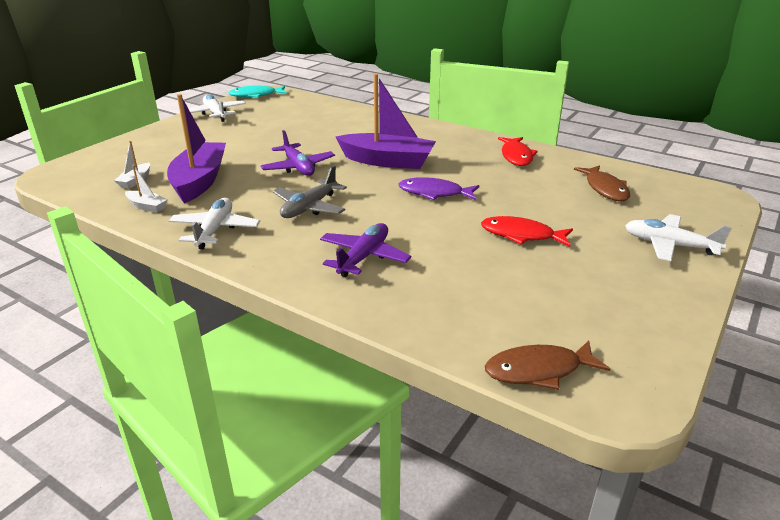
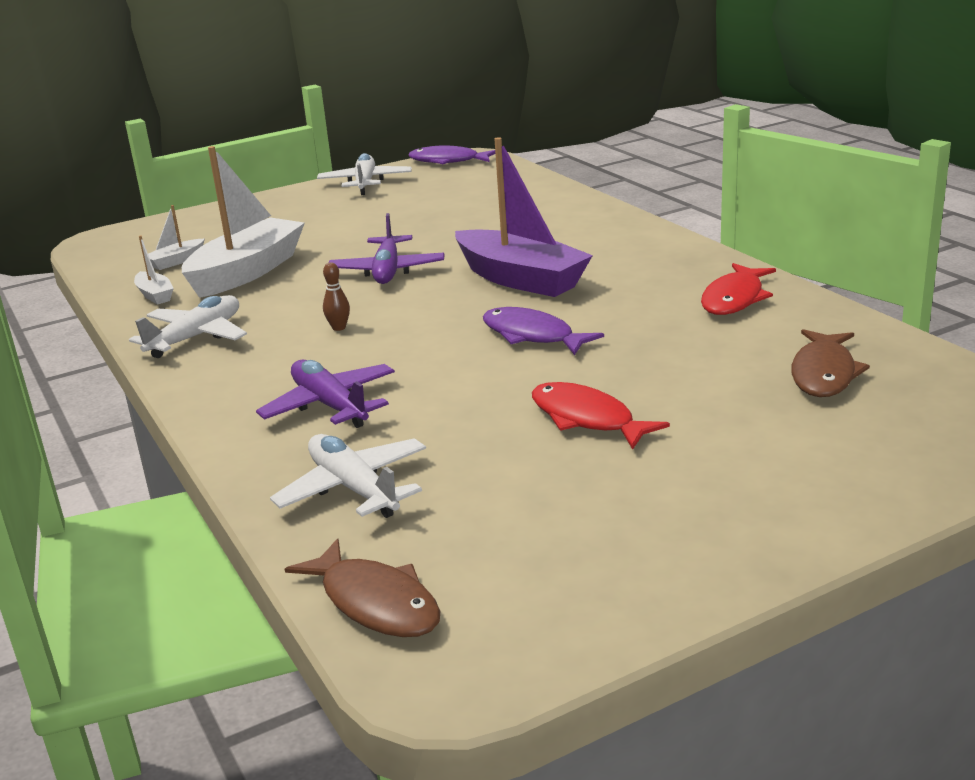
camera: 30 degrees right, 5 degrees down
purple boat [167,94,226,203] -> white boat [182,146,305,298]
turquoise fish [229,85,287,98] -> purple fish [408,146,495,164]
grey plane [272,166,347,218] -> brown bowling pin [323,262,350,331]
purple plane [320,223,411,277] -> purple plane turned 90 degrees counterclockwise [256,360,395,428]
brown fish [485,340,611,390] -> brown fish turned 150 degrees counterclockwise [285,538,440,637]
white plane [625,214,732,261] -> white plane moved to [270,434,426,518]

